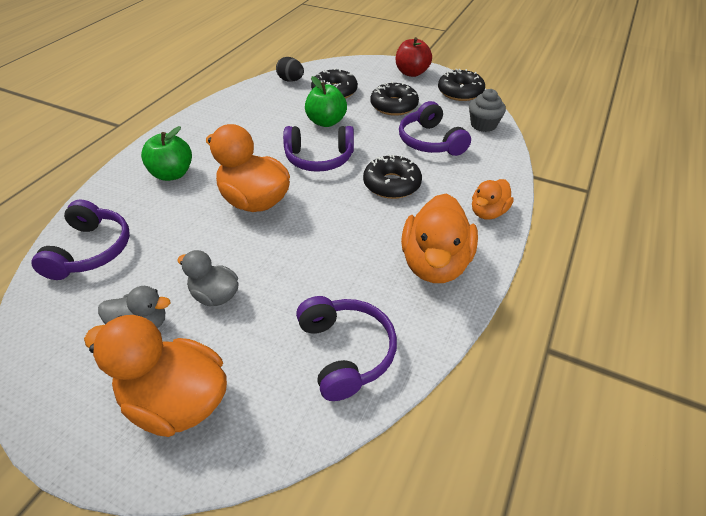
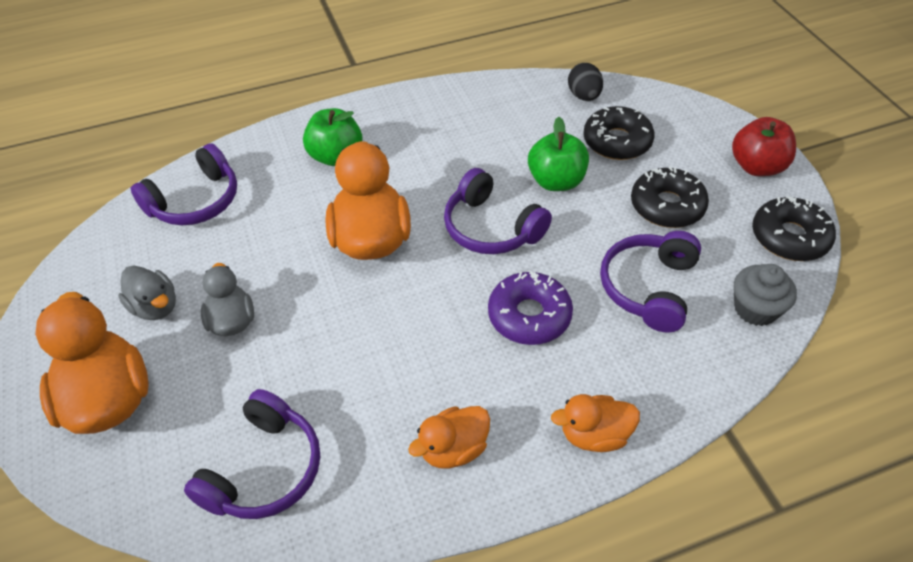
camera: 45 degrees right, 5 degrees up
black donut [363,154,422,199] -> purple donut [488,271,573,345]
orange duck [401,193,478,283] -> orange duck [408,406,490,469], size x0.57

